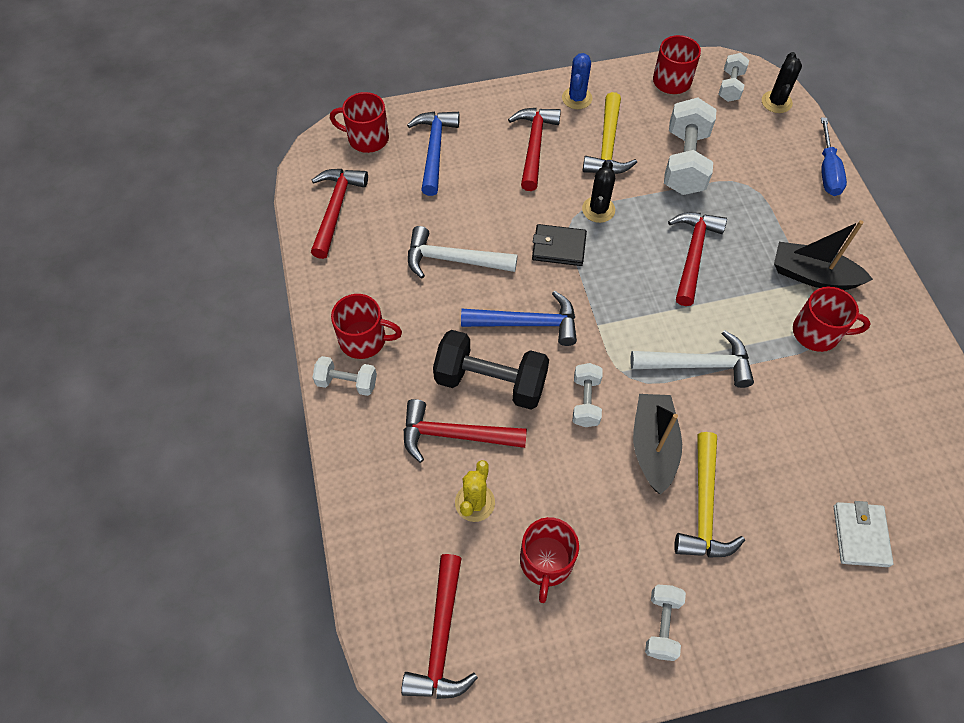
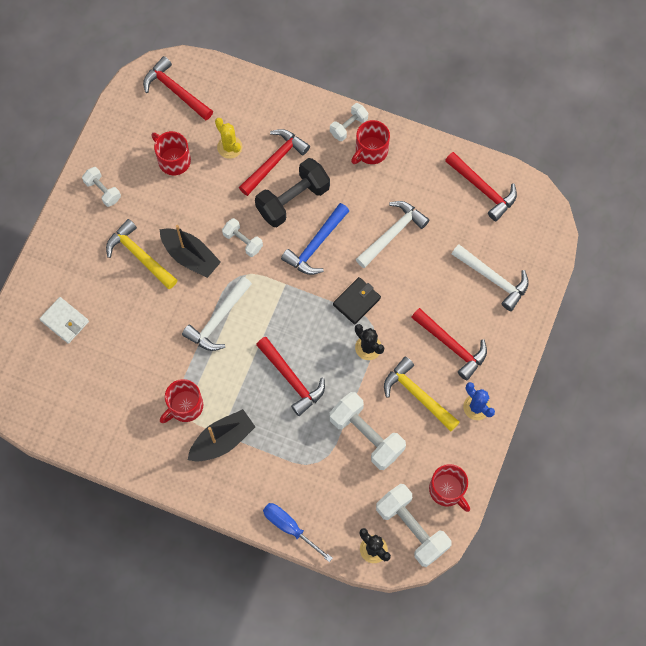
camera: 125 degrees right, 10 degrees up
red mug [330,92,389,153] -> none
blue hammer [407,111,460,196] -> white hammer [452,244,529,311]
white dumbbell [718,53,749,102] -> white dumbbell [376,484,451,567], size x1.82

